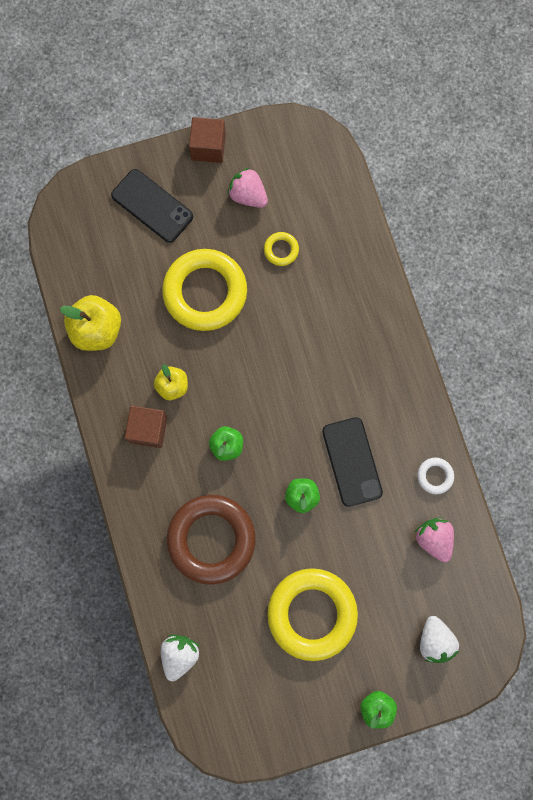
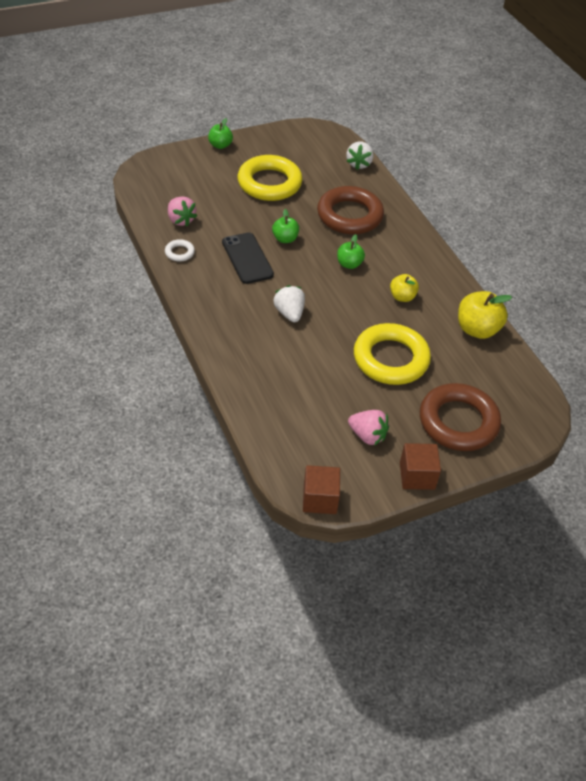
camera: 170 degrees right, 30 degrees down
black phone [111,169,193,243] -> brown ring [420,383,501,451]
brown cube [125,406,167,448] -> brown cube moved to [303,465,340,514]
yellow ring [264,232,299,266] -> none
white strawberry [420,616,460,663] -> white strawberry moved to [273,285,305,322]

